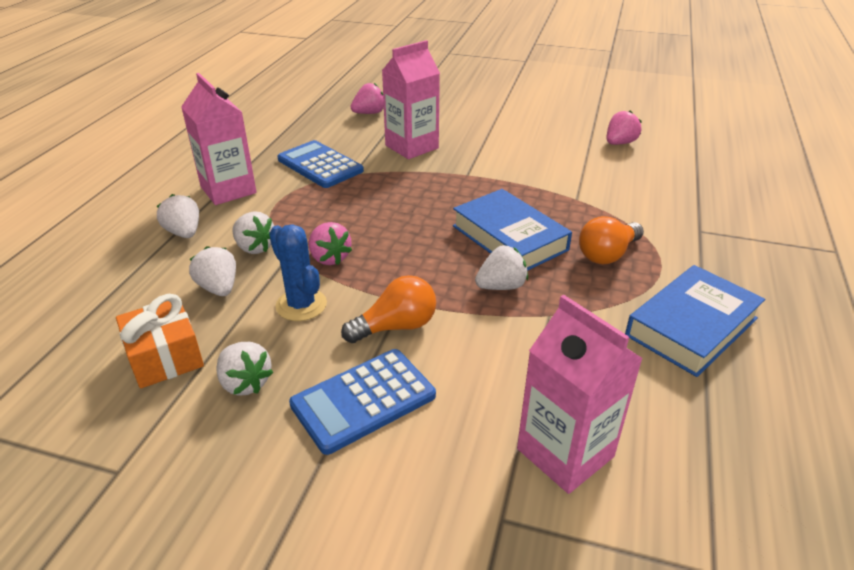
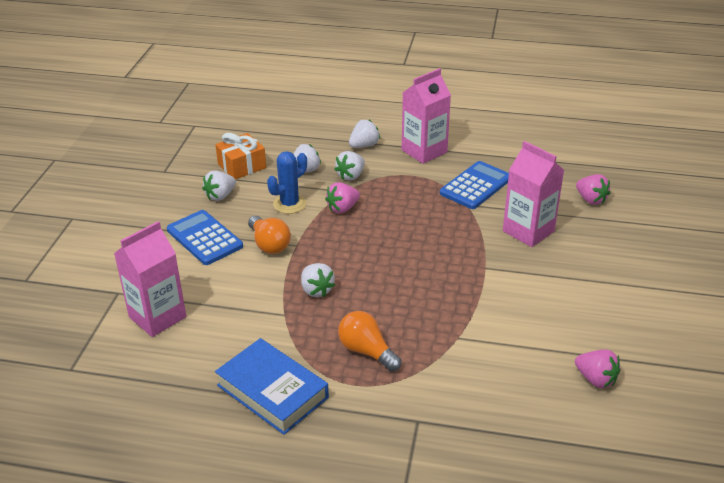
camera: 85 degrees right, 0 degrees up
blue book [453,189,572,271] -> none

